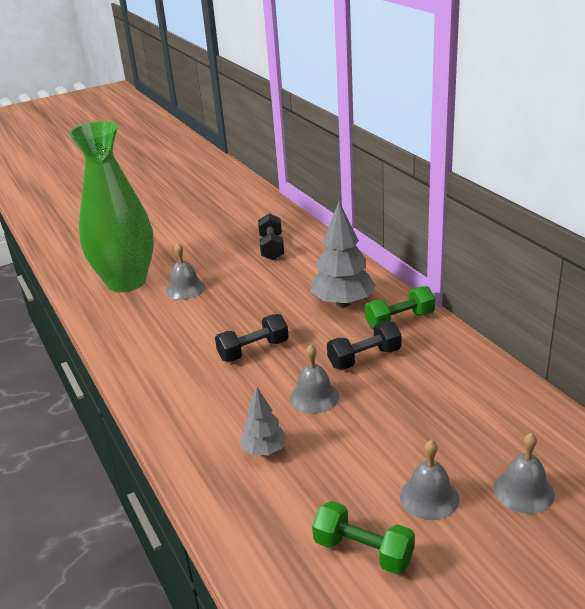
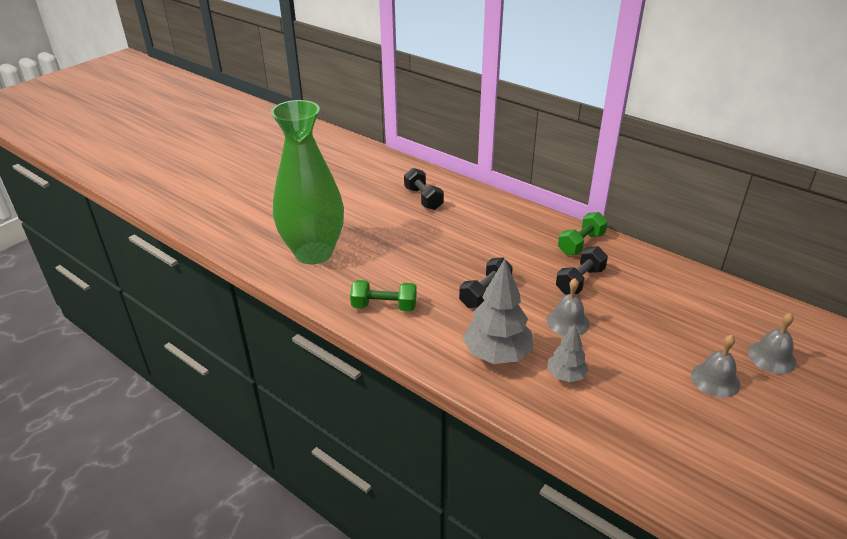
camera: 25 degrees left, 5 degrees up
grey bell [166,243,205,300] -> none
grey tree [311,201,376,307] -> grey tree moved to [463,259,533,364]
green dumbbell [312,501,415,574] -> green dumbbell moved to [350,280,417,311]

